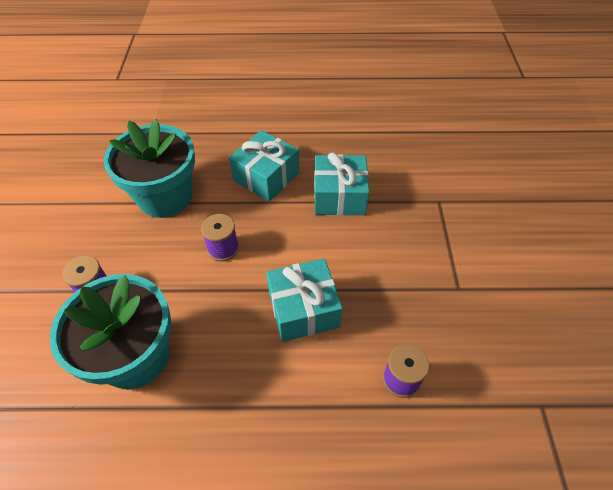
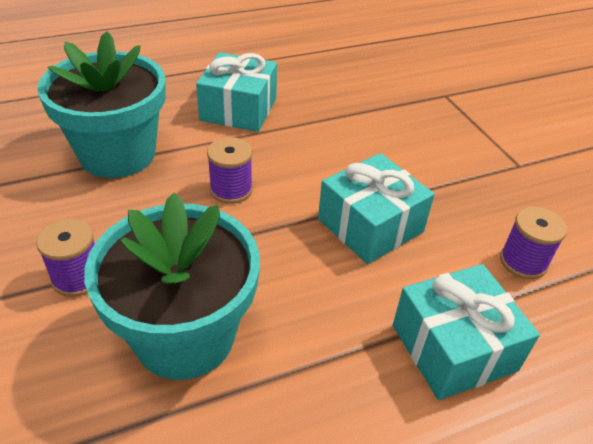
camera: 25 degrees left, 10 degrees down
turquoise gift [314,152,369,216] -> turquoise gift moved to [393,264,540,400]

